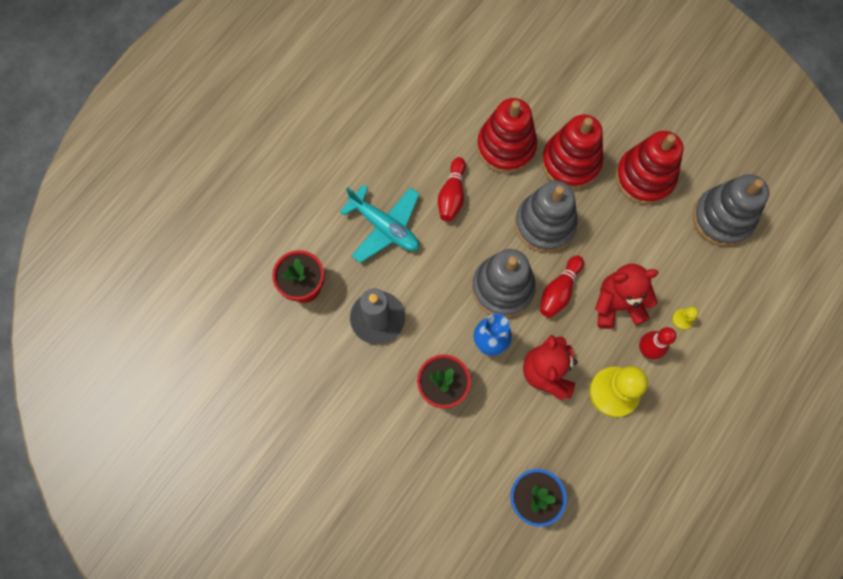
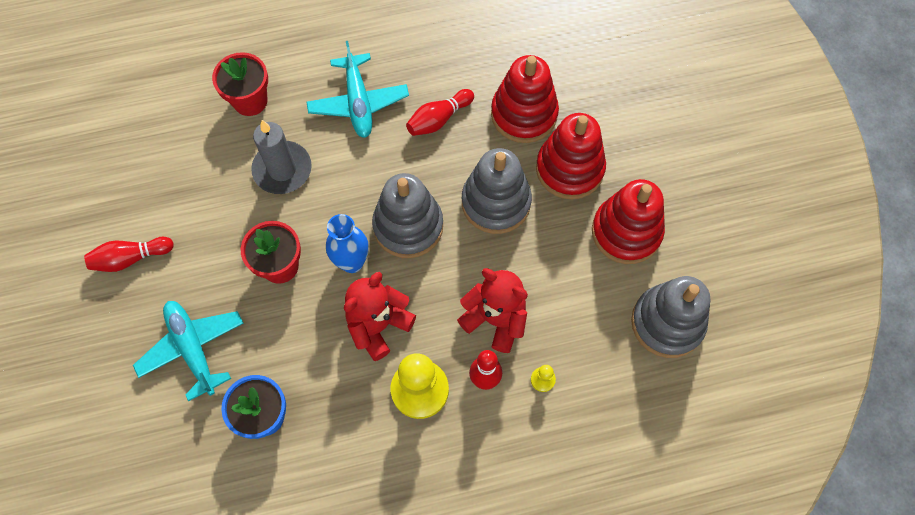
camera: 40 degrees right, 5 degrees down
red bowling pin [540,255,584,318] -> red bowling pin moved to [84,237,174,272]
none -> turquoise plane [133,301,244,401]

